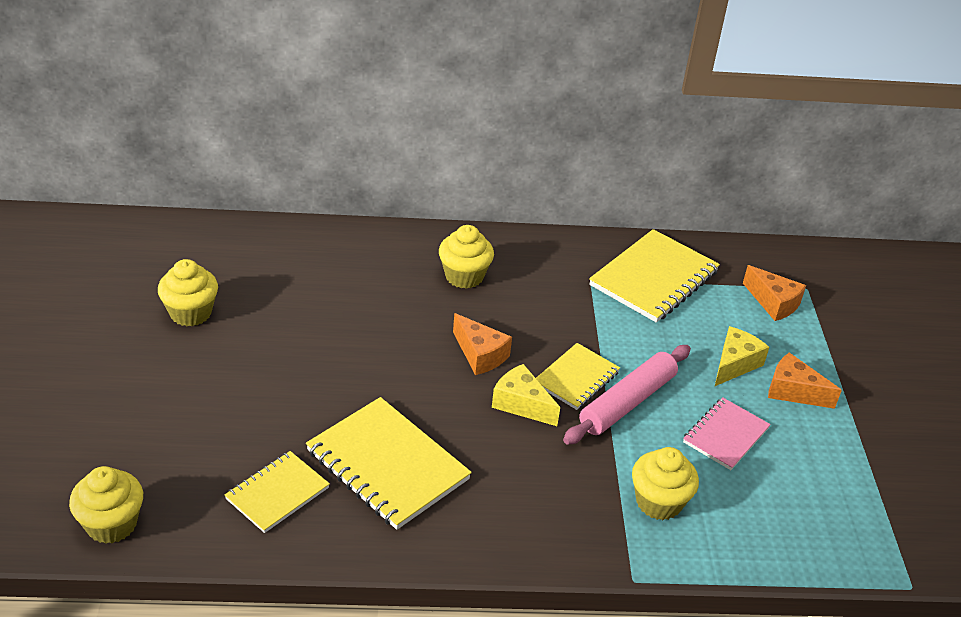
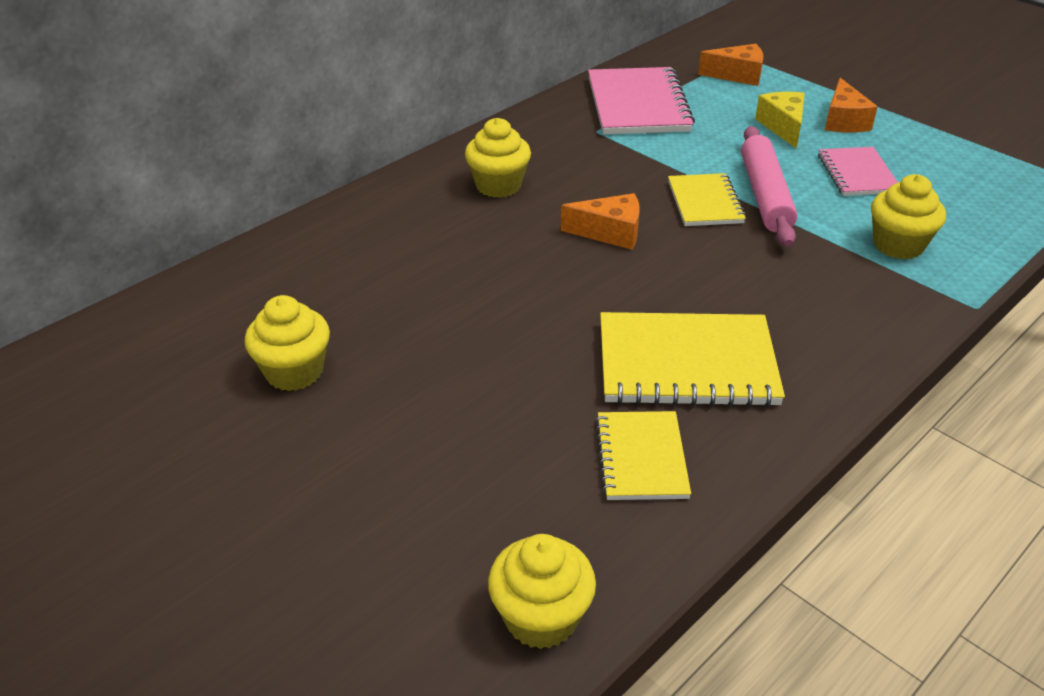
camera: 40 degrees left, 0 degrees up
yellow cheese [492,364,560,426] -> none
yellow notebook [589,229,720,323] -> pink notebook [588,67,695,134]
orange cheese [768,353,842,409] -> orange cheese turned 75 degrees counterclockwise [825,78,878,132]

